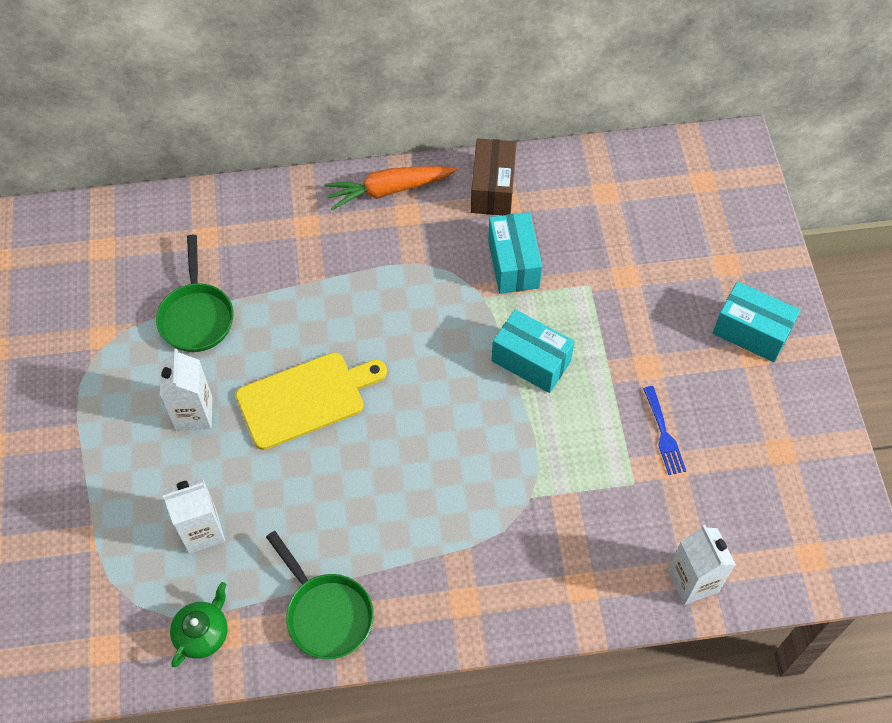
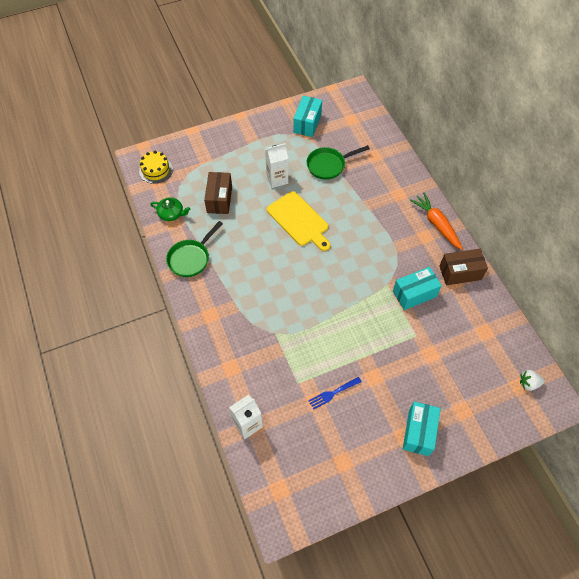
camera: 75 degrees right, 0 degrees up
white carton [163,477,225,554] -> brown box [204,172,232,214]
turquoise box [491,309,575,393] -> turquoise box moved to [293,96,322,137]
none -> yellow cake [139,151,173,184]
none -> white strawberry [520,370,545,391]

